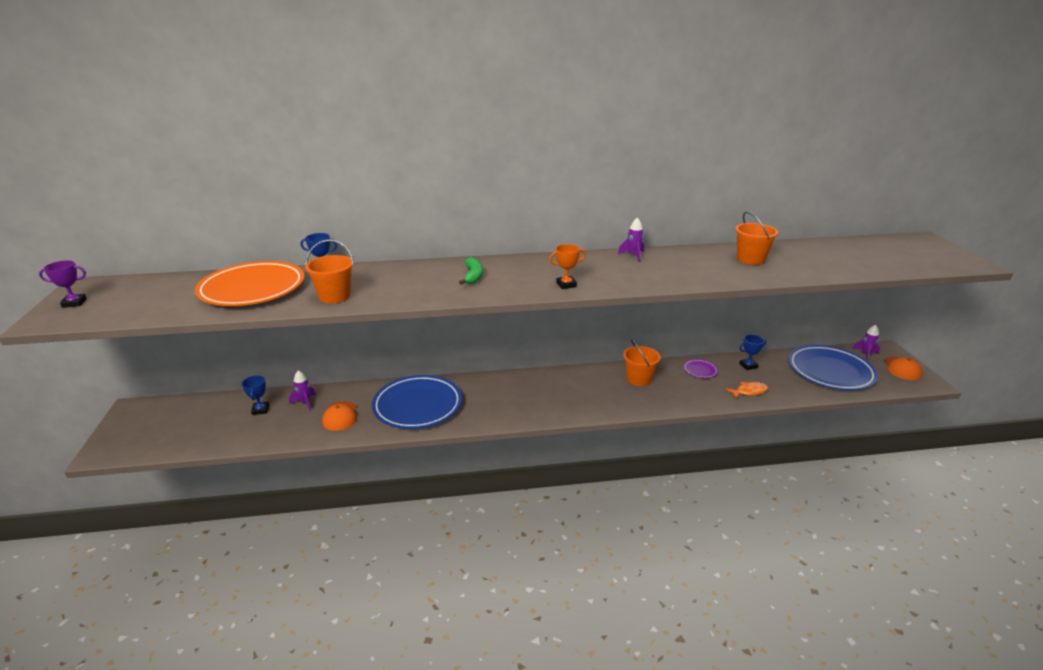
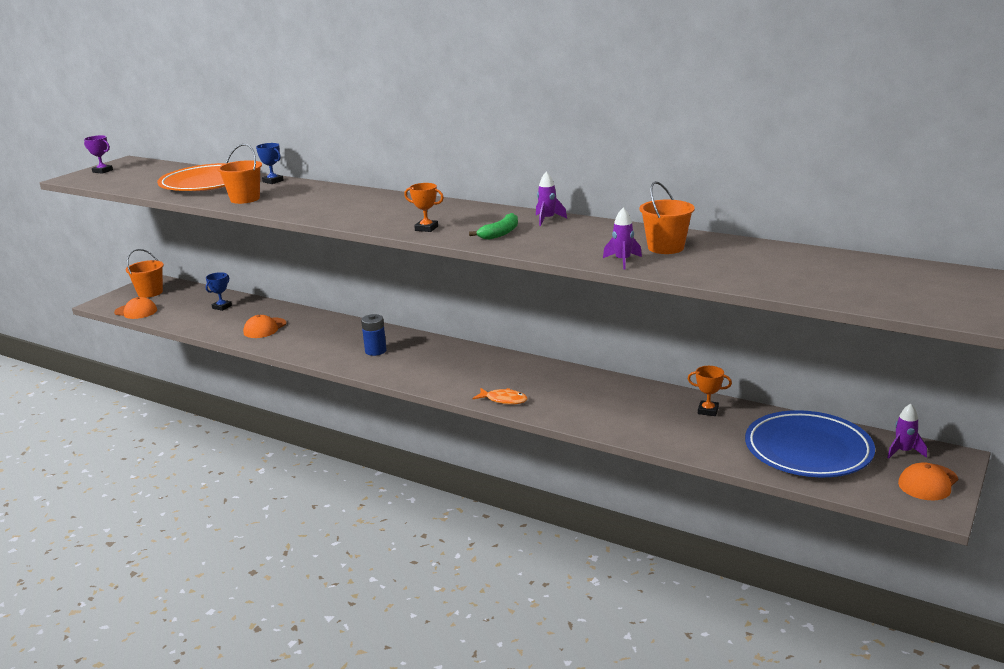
camera: 40 degrees right, 5 degrees down
purple rocket [289,370,316,411] -> purple rocket moved to [603,208,642,269]
blue plate [372,375,462,429] -> none
green banana [459,257,483,284] -> green banana moved to [469,213,518,240]
orange bucket [623,339,661,386] -> orange bucket moved to [126,249,164,298]
purple plate [683,359,718,378] -> none
orange fish [725,382,768,399] -> orange fish moved to [472,388,528,405]
blue trophy [739,334,766,370] -> orange trophy [688,366,732,416]
none -> orange cap [114,297,157,319]
none -> blue battery [361,314,387,356]

